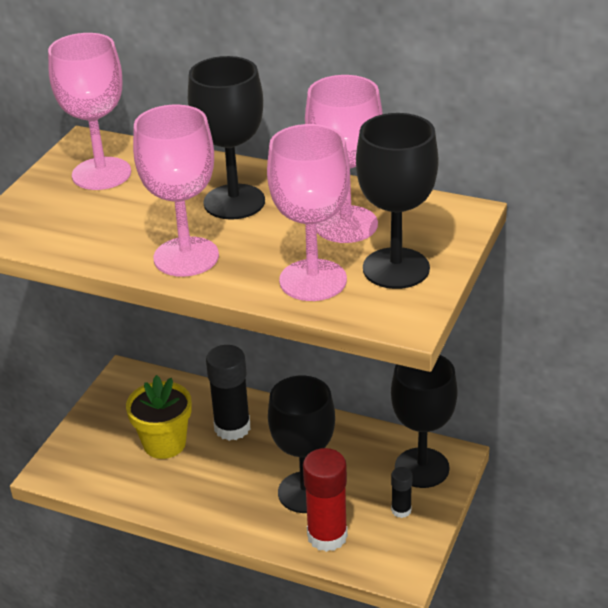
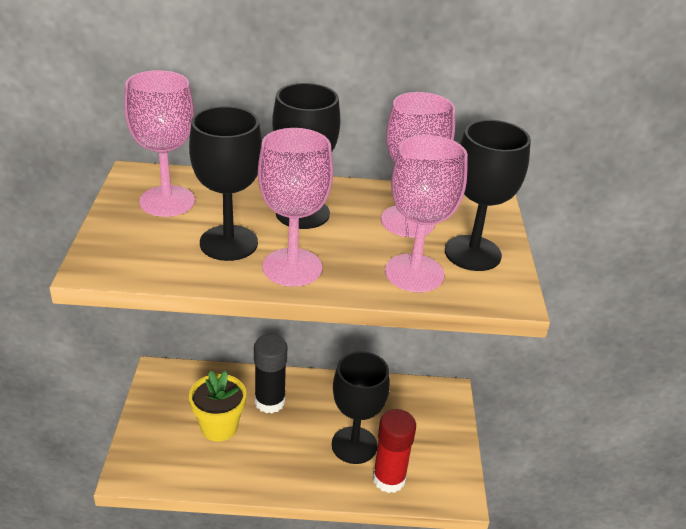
camera: 25 degrees left, 0 degrees up
black goblet [391,355,458,488] -> black goblet moved to [189,106,262,261]
black glue stick [391,467,412,518] -> none

